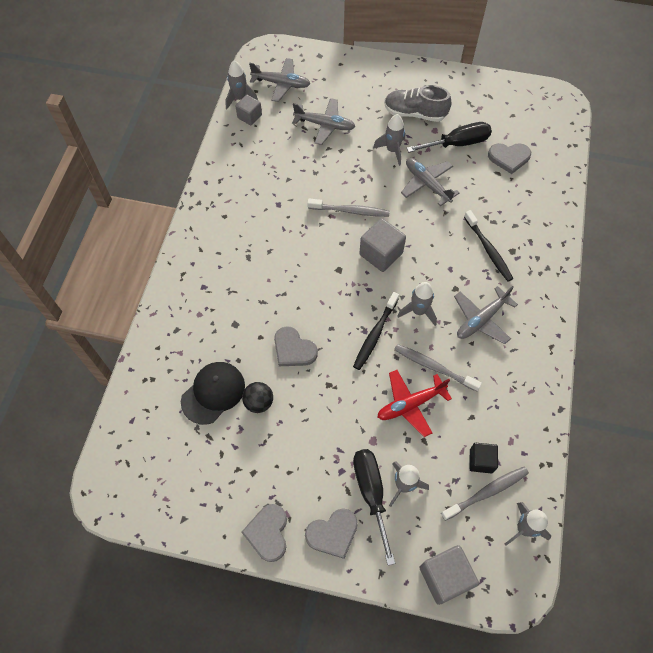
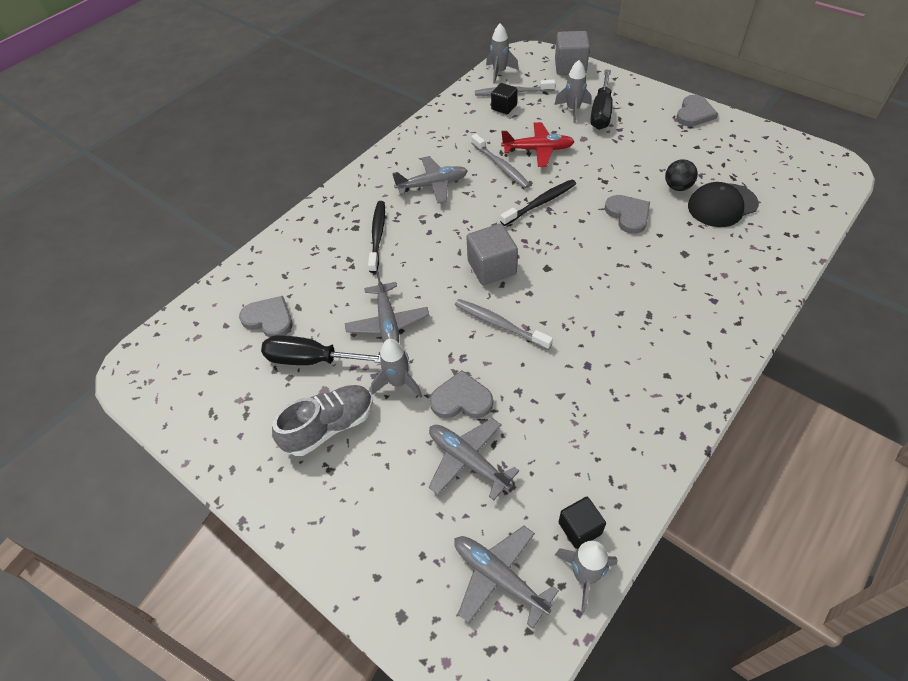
camera: 150 degrees left, 10 degrees down
grey cube [236,95,262,125] -> black cube [559,497,606,549]
grey heart [305,508,358,559] -> grey heart moved to [430,370,493,418]
grey shoe [384,85,451,122] -> grey shoe turned 75 degrees counterclockwise [272,385,373,456]
grey rocket [397,282,437,326] -> none

